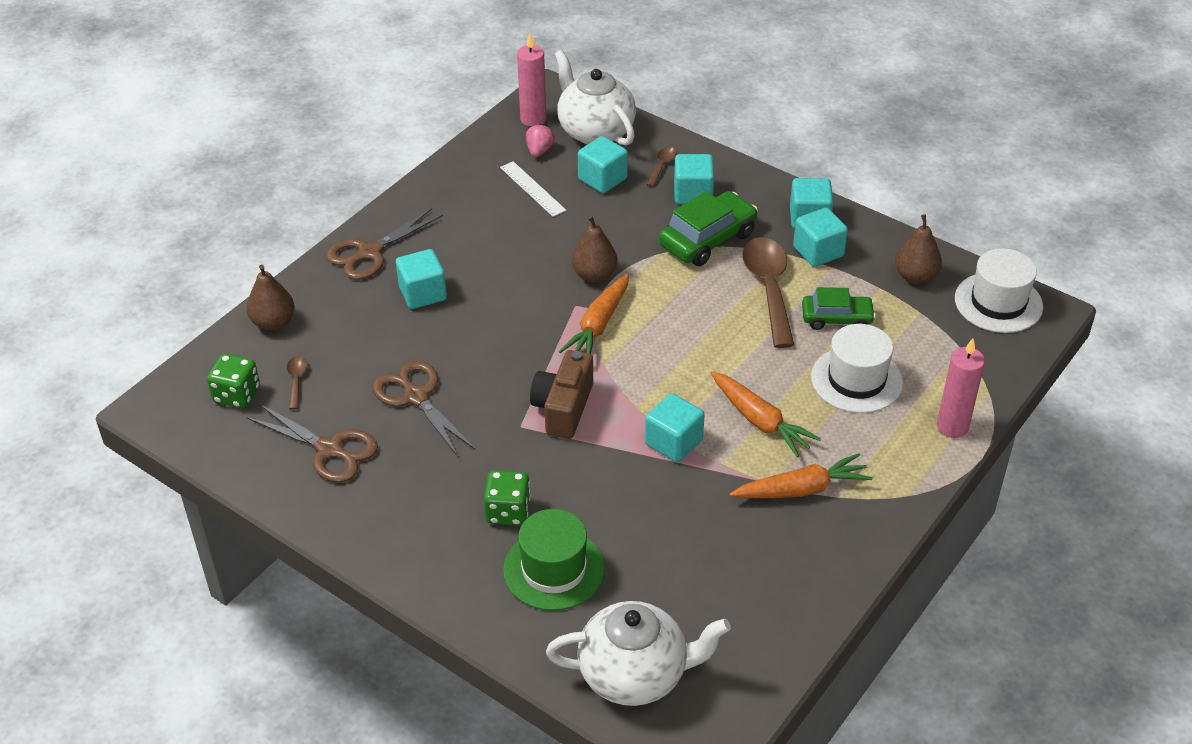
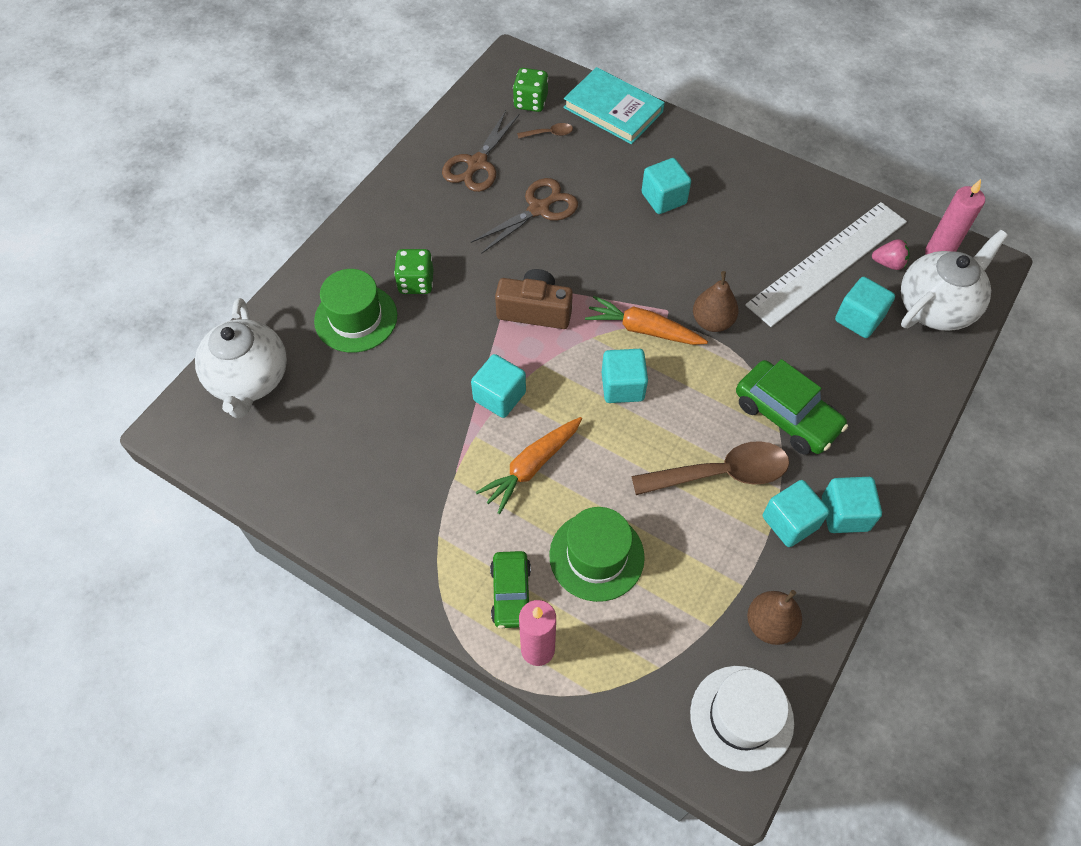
camera: 85 degrees right, 15 degrees up
brown pear [247,265,295,330] -> turquoise book [563,67,665,144]
brown scissors [326,208,443,280] -> none
white ruler [500,161,566,217] -> white ruler [745,202,907,327], size x2.15
brown spoon [646,147,676,187] -> none
turquoise cube [674,154,714,204] -> turquoise cube moved to [602,349,648,403]
orange carrot [730,453,872,498] -> none
green car [802,287,876,330] -> green car moved to [490,551,531,629]
white hat [811,324,903,413] -> green hat [549,507,645,602]

